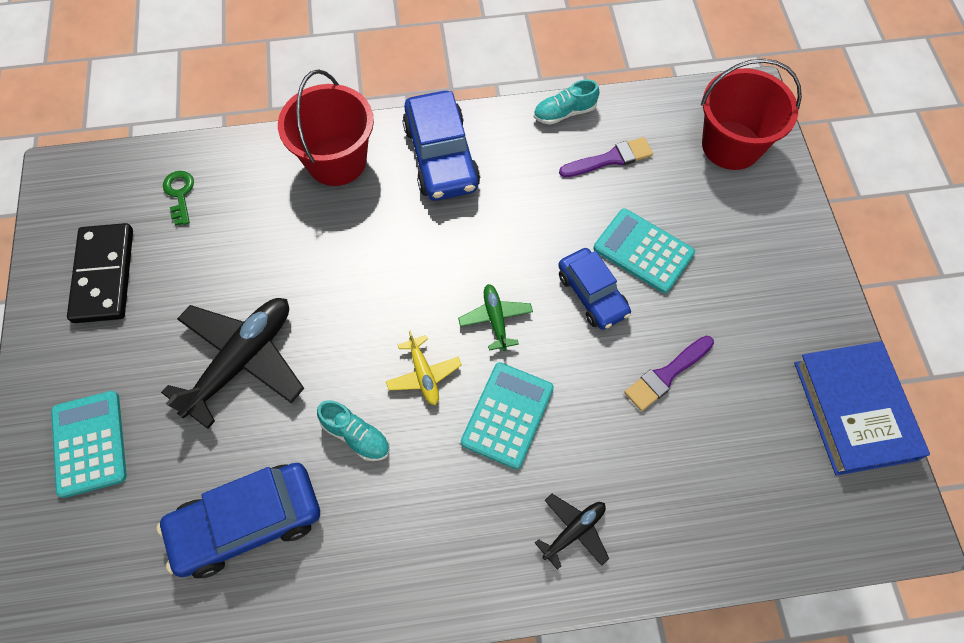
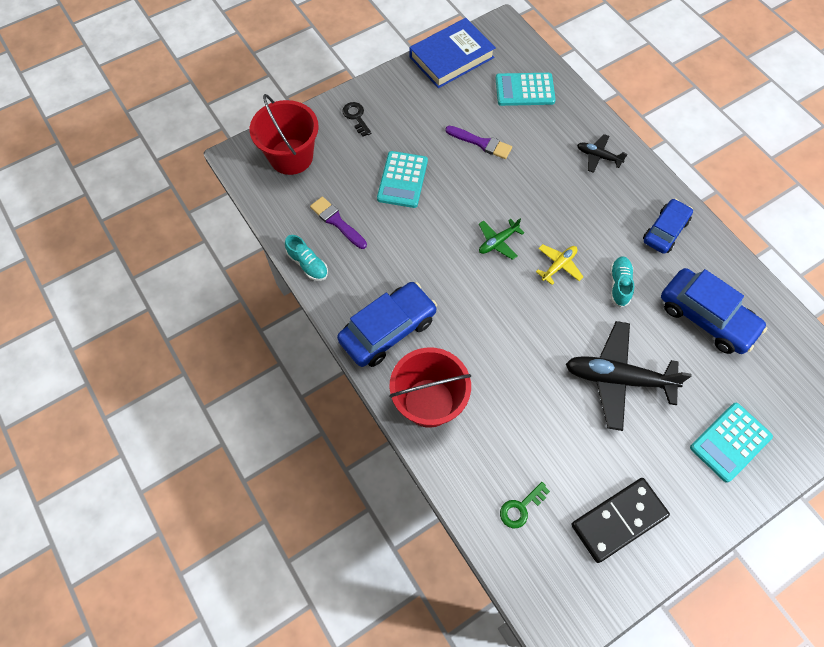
camera: 115 degrees left, 0 degrees up
turquoise calculator [461,362,554,469] -> turquoise calculator moved to [496,73,556,106]
blue car [558,248,631,330] -> blue car moved to [643,199,693,254]
none -> black key [342,102,372,137]

